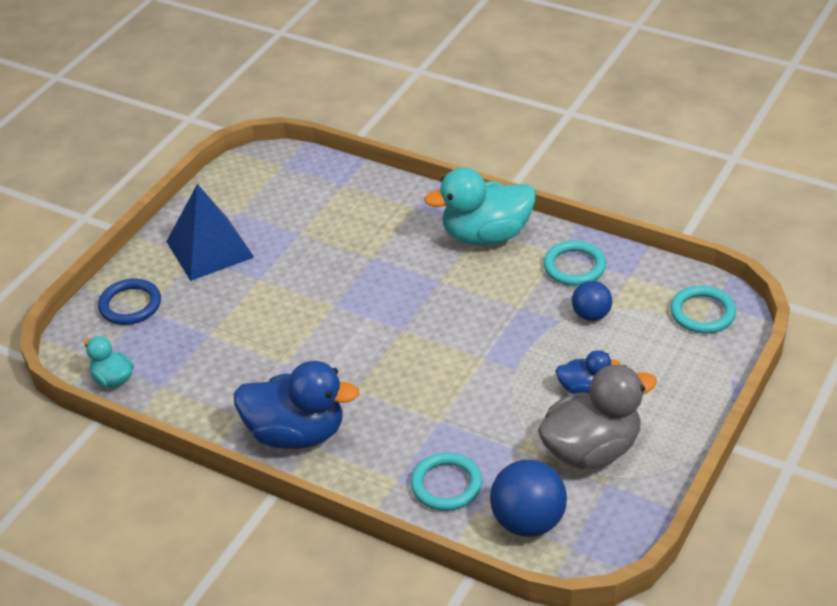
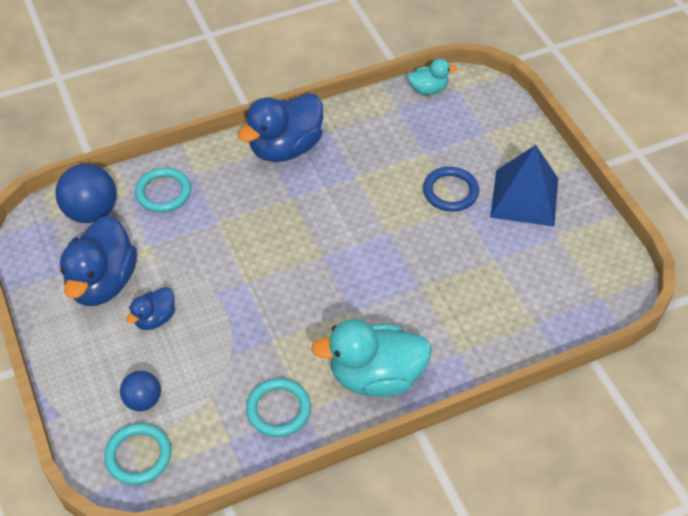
camera: 125 degrees right, 10 degrees up
blue ring [98,279,161,325] -> blue ring moved to [423,167,479,212]
turquoise duck [424,167,536,245] -> turquoise duck turned 120 degrees counterclockwise [311,319,432,397]
grey duck [538,364,657,469] -> blue duck [60,215,137,306]
blue ball [572,281,612,321] -> blue ball moved to [120,371,161,411]

